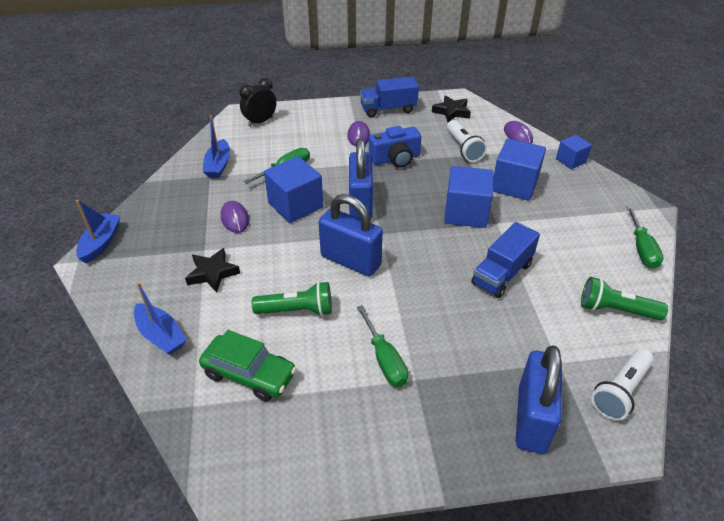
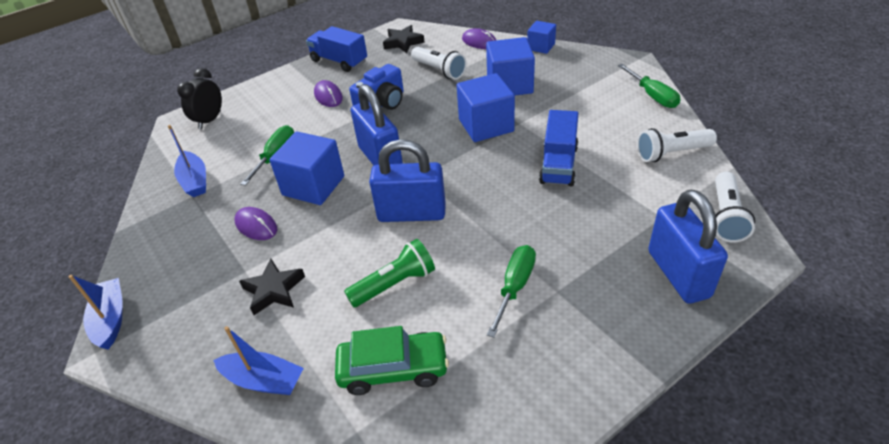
camera: 25 degrees left, 0 degrees up
green screwdriver [357,305,408,387] -> green screwdriver turned 105 degrees counterclockwise [487,245,536,338]
blue truck [360,77,419,117] -> blue truck turned 75 degrees clockwise [306,26,367,72]
green flashlight [581,277,668,320] -> white flashlight [637,128,717,162]

